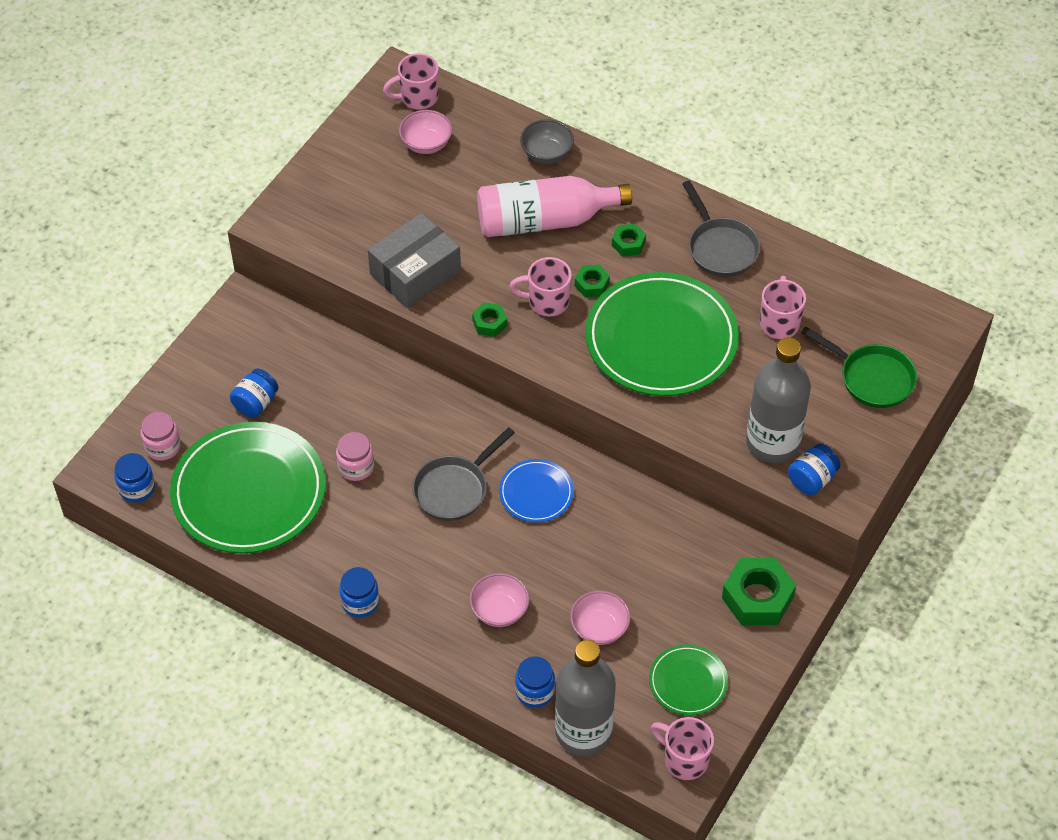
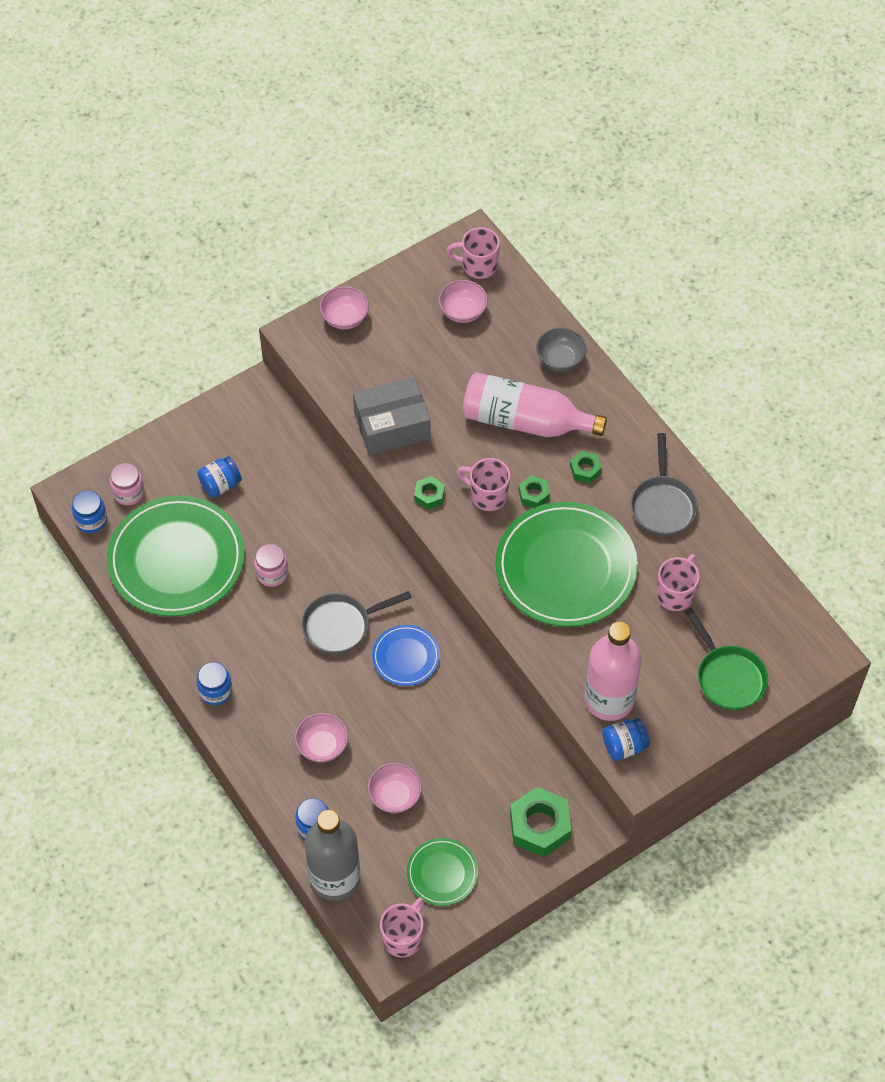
camera: 25 degrees right, 5 degrees up
pink mug [651,717,714,780] -> pink mug turned 60 degrees clockwise [380,898,424,958]
grey bottle [746,337,811,463] -> pink bottle [584,622,642,721]
none -> pink bowl [320,286,369,329]

